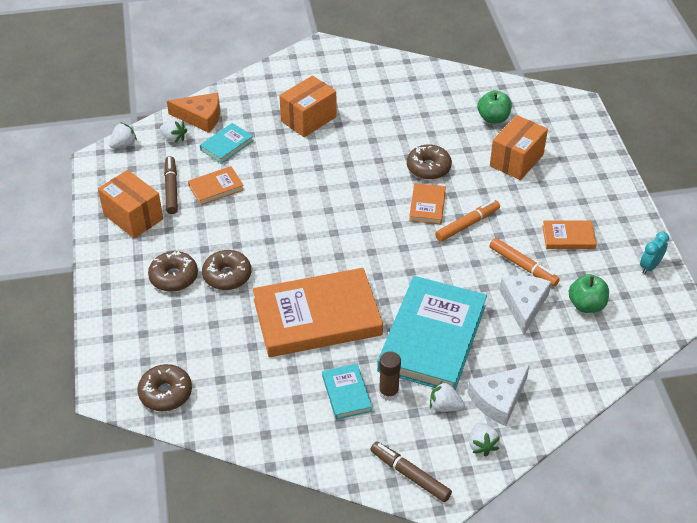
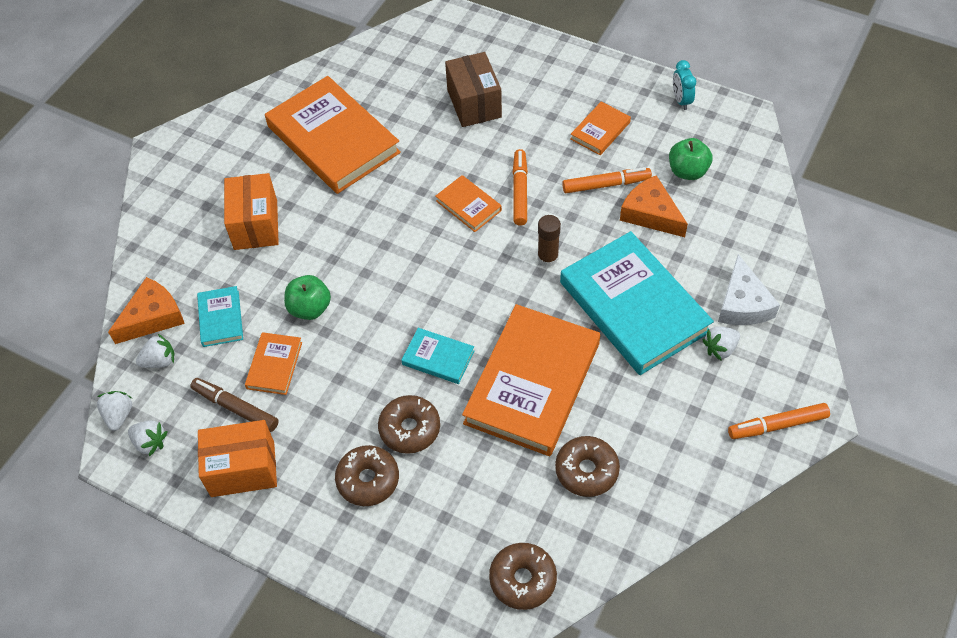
camera: 50 degrees left, 10 degrees up
turquoise book [322,364,372,420] -> turquoise book moved to [401,328,474,384]
brown marker [370,442,452,502] -> orange marker [728,403,830,439]
brown glue stick [379,351,401,401] -> brown glue stick moved to [538,215,561,267]
brown donut [407,145,452,180] -> brown donut moved to [555,436,620,497]
white strawberry [469,423,500,457] -> white strawberry moved to [128,420,168,456]
green apple [478,90,512,124] -> green apple moved to [284,275,331,320]
orange box [490,115,548,180] -> brown box [445,52,502,127]
white cheese [500,275,551,335] -> orange cheese [620,175,688,237]
none -> orange book [265,76,401,194]

